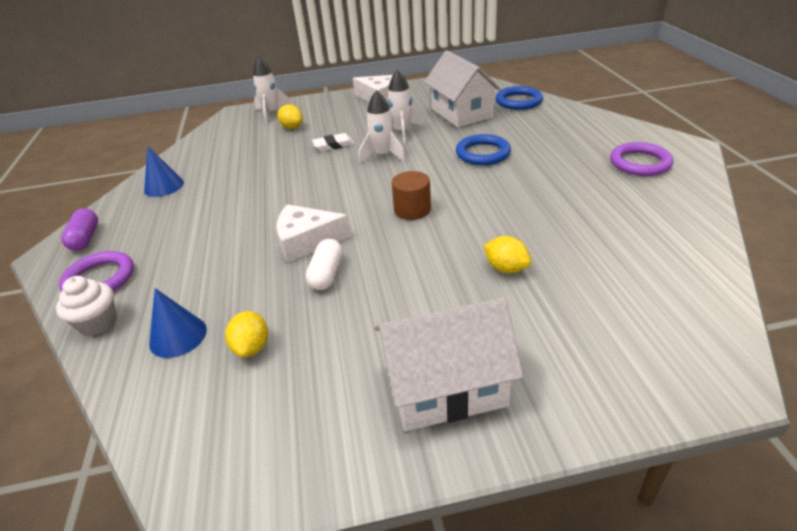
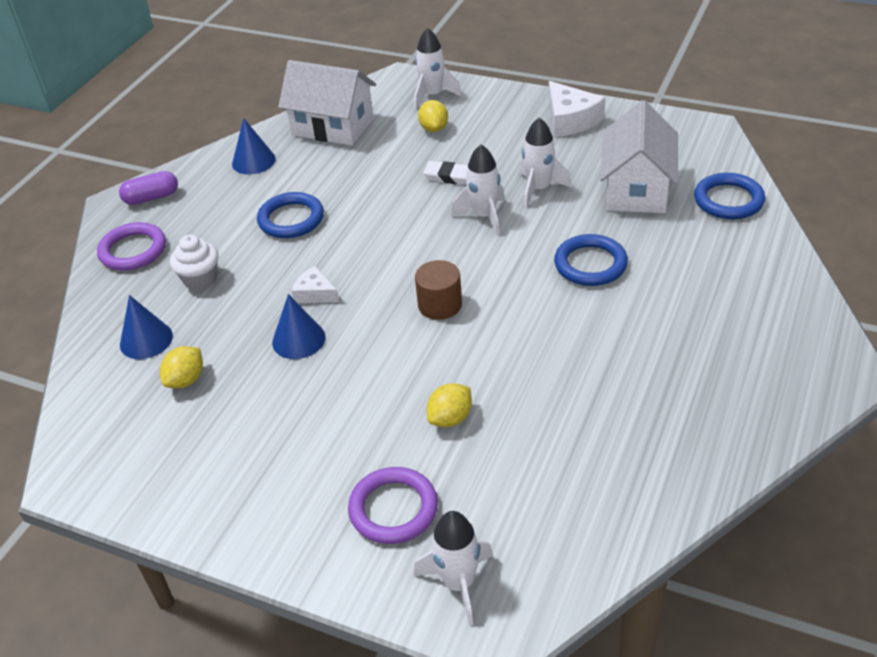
camera: 35 degrees right, 5 degrees up
white cupcake [56,276,117,336] -> white cupcake moved to [170,235,218,291]
purple capsule [61,208,98,251] -> purple capsule turned 45 degrees clockwise [119,171,178,205]
white cheese [276,204,351,263] -> white cheese [292,266,339,303], size x0.59
white capsule [305,239,343,290] -> blue cone [272,294,325,359]
white house [374,298,524,431] -> white house moved to [278,60,376,146]
yellow lemon [483,236,531,273] -> yellow lemon turned 60 degrees clockwise [427,383,472,427]
purple ring [610,142,673,176] -> purple ring moved to [348,467,438,544]
none -> blue ring [257,192,324,238]
none -> white rocket [414,511,493,625]

